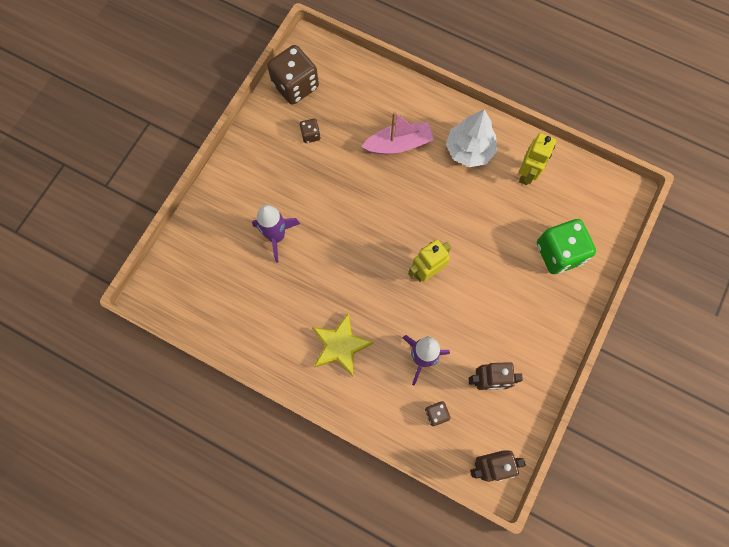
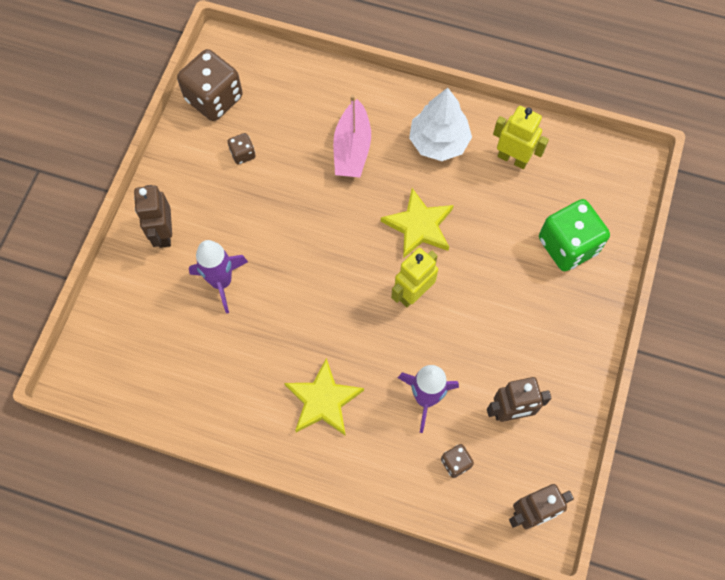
camera: 10 degrees left, 5 degrees down
pink boat [362,112,434,155] -> pink boat turned 120 degrees clockwise [333,95,371,177]
yellow robot [519,133,556,185] -> yellow robot turned 75 degrees counterclockwise [493,106,549,169]
none -> brown robot [134,185,172,248]
none -> yellow star [381,188,454,258]

